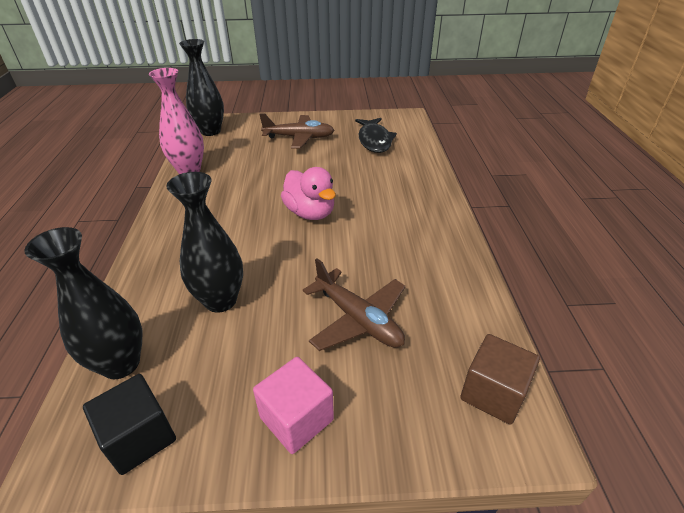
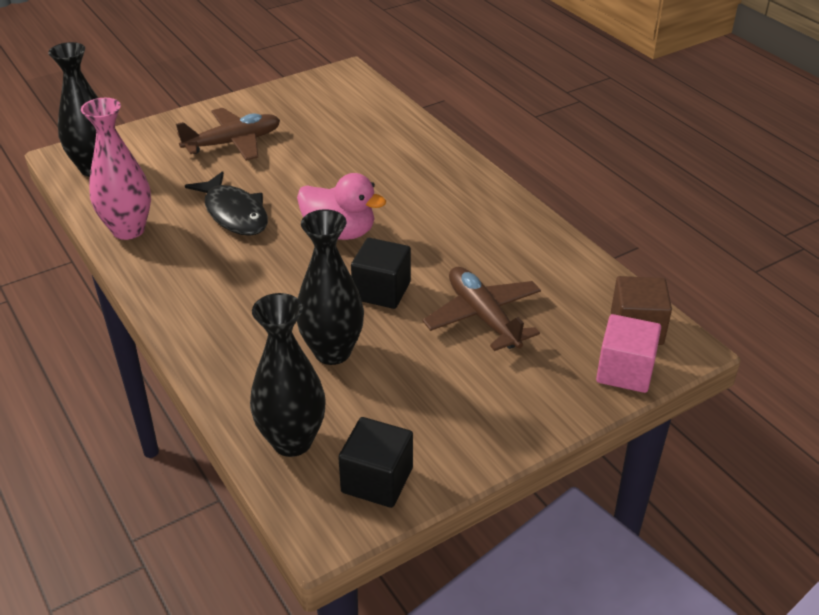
camera: 30 degrees left, 0 degrees up
pink cube [253,357,334,454] -> pink cube moved to [596,314,661,393]
brown plane [303,258,406,351] -> brown plane turned 135 degrees counterclockwise [423,267,541,351]
black fish [355,118,397,153] -> black fish moved to [185,171,268,236]
none -> black cube [351,238,411,309]

